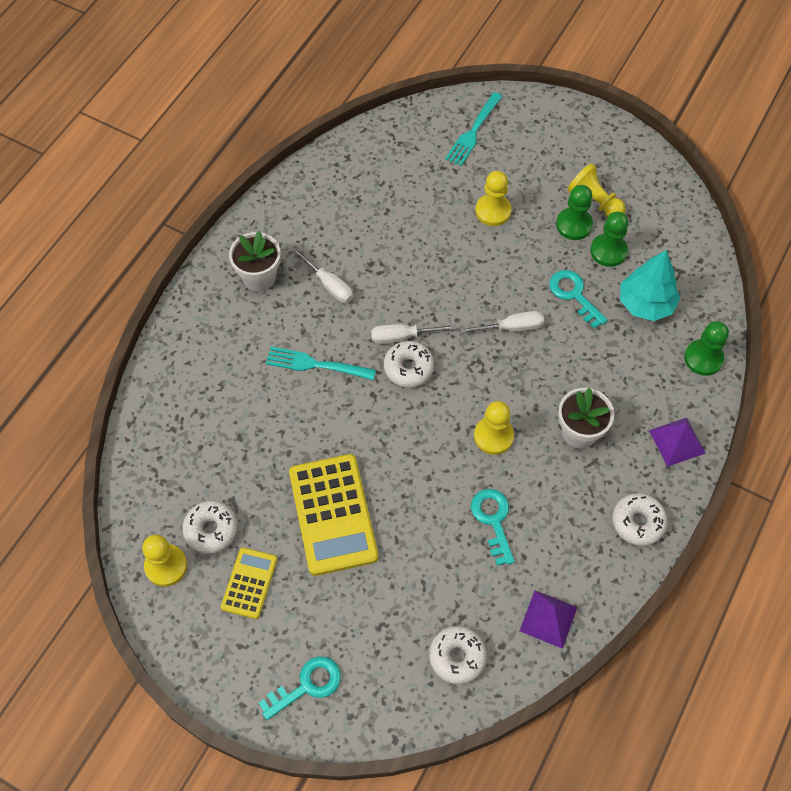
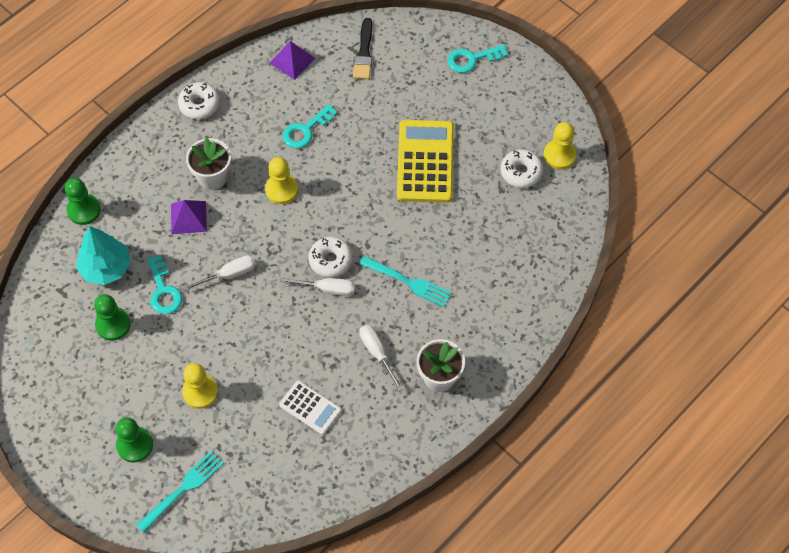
camera: 165 degrees left, 0 degrees up
yellow calculator [221,547,278,619] -> none
white donut [429,626,487,684] -> black brush [353,18,372,79]
white screwdriver [460,311,544,333] -> white screwdriver turned 150 degrees clockwise [183,255,256,291]
turquoise key [471,489,515,566] -> turquoise key turned 45 degrees clockwise [282,104,338,149]
green pawn [556,185,593,240] -> green pawn moved to [116,417,153,462]
yellow pawn [567,163,626,217] -> none
purple pyramid [649,418,706,467] -> purple pyramid moved to [171,200,207,234]
none -> white calculator [279,381,342,435]

